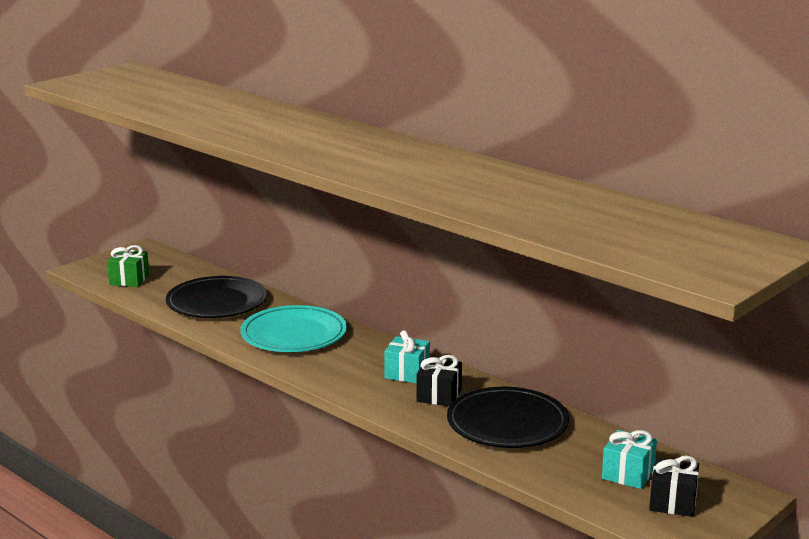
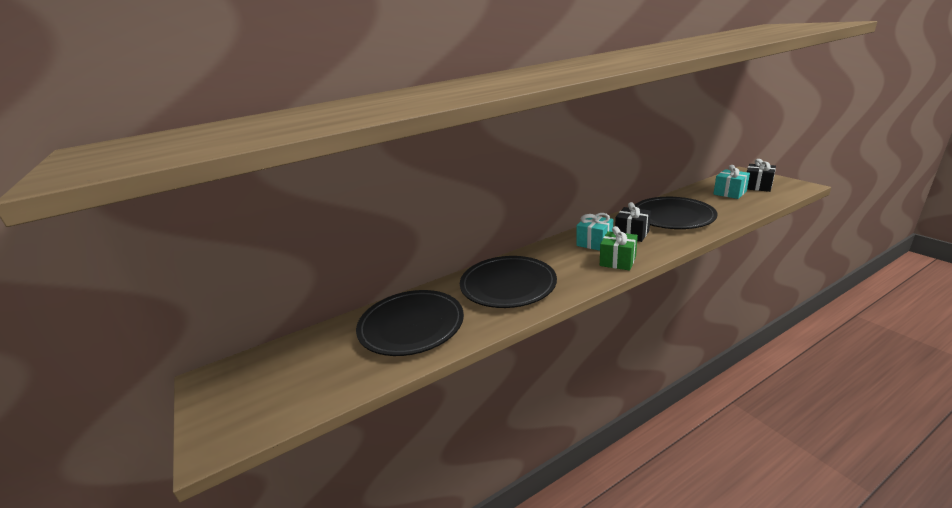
camera: 70 degrees left, 5 degrees up
green gift [107,245,149,287] -> green gift moved to [600,226,638,271]
turquoise plate [240,305,347,352] -> black plate [460,256,557,308]

